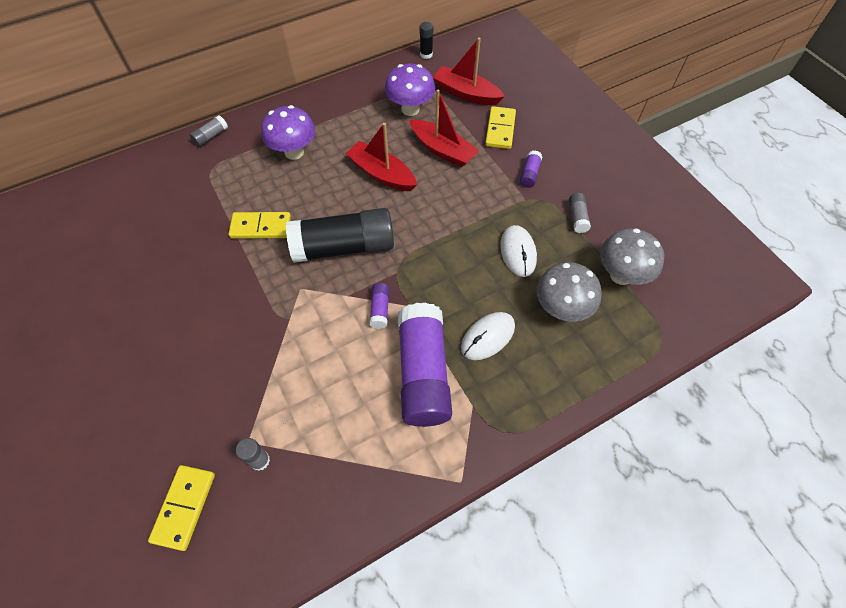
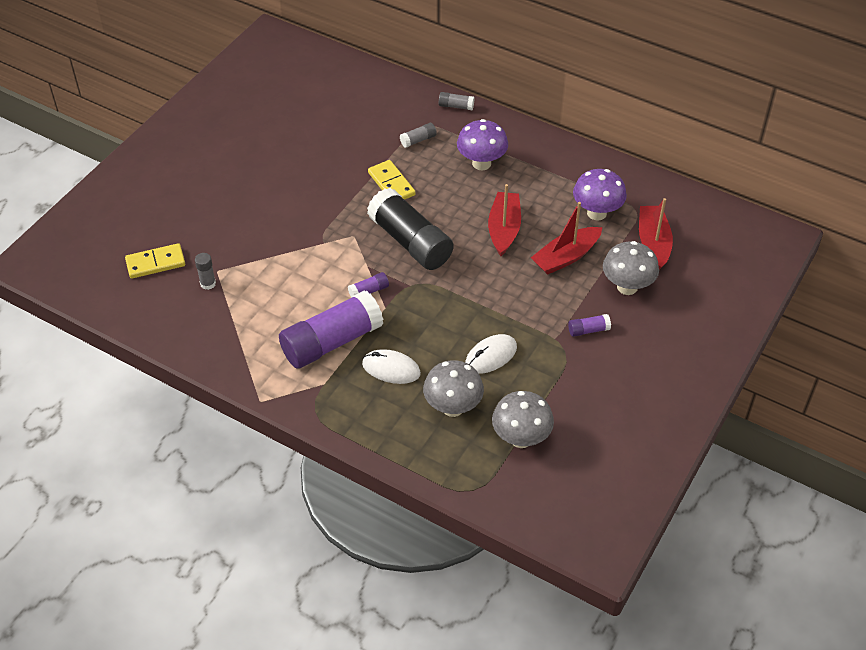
camera: 60 degrees right, 10 degrees down
red boat [409,90,479,167] -> red boat turned 45 degrees clockwise [531,202,602,275]
black glue stick [420,22,433,59] -> none
yellow domino [485,106,516,149] -> grey mushroom [603,241,659,295]
grey glue stick [569,193,591,233] -> grey glue stick moved to [400,123,437,148]

